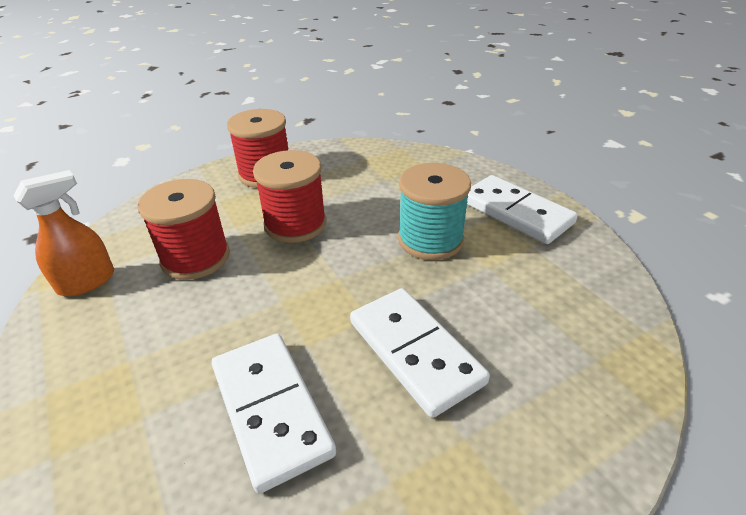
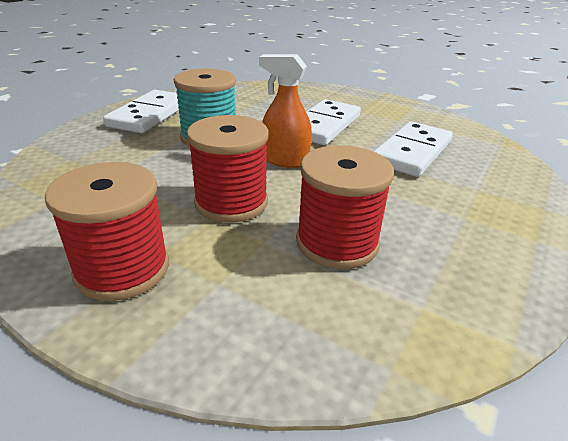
camera: 120 degrees left, 5 degrees down
orange spray bottle [14,170,114,296] -> orange spray bottle moved to [259,54,312,168]

